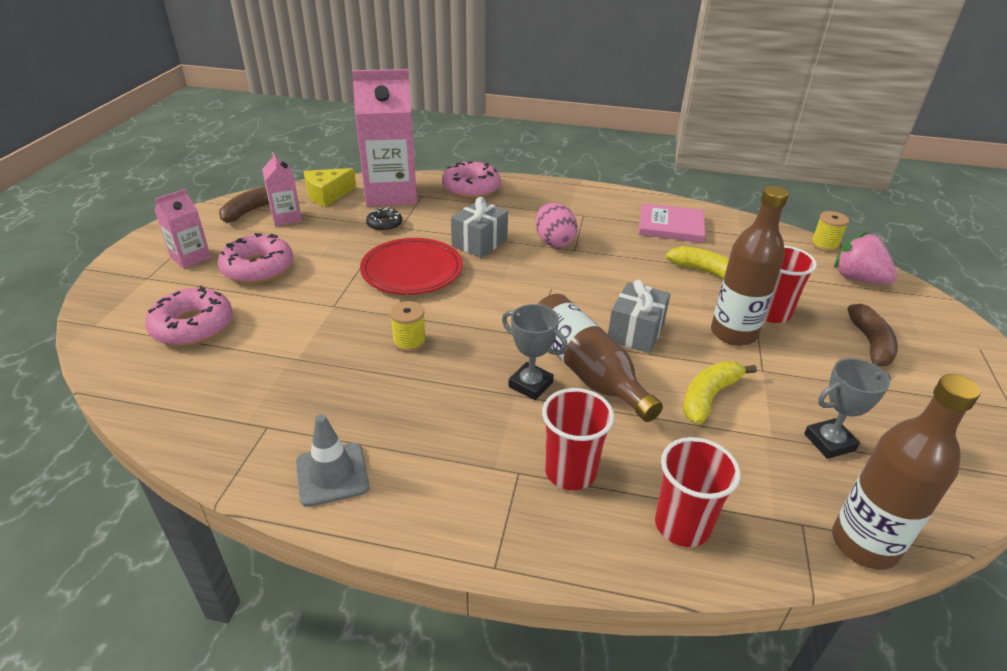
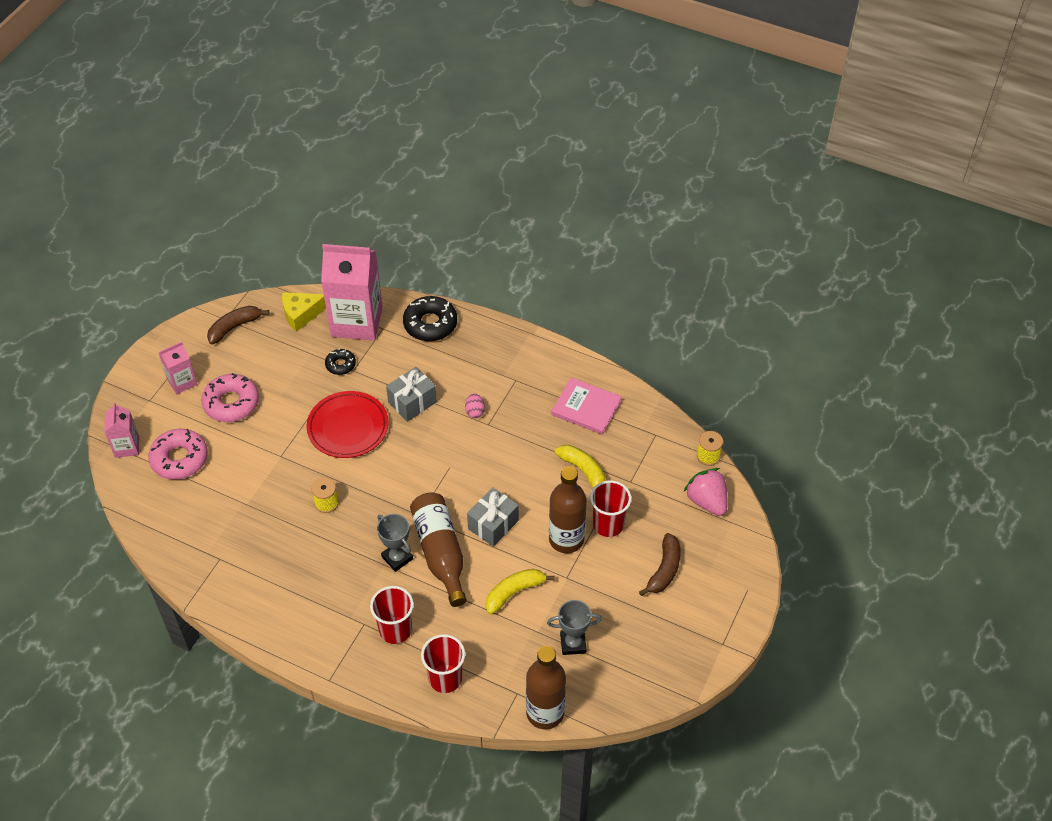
camera: 15 degrees right, 15 degrees up
pink carton [262,152,302,226] -> pink carton moved to [104,403,139,458]
grey traffic cone [296,414,370,507] -> none
pink donut [442,162,501,198] -> black donut [403,296,457,341]
pink egg [535,203,578,248] -> pink egg [465,393,485,418], size x0.58

